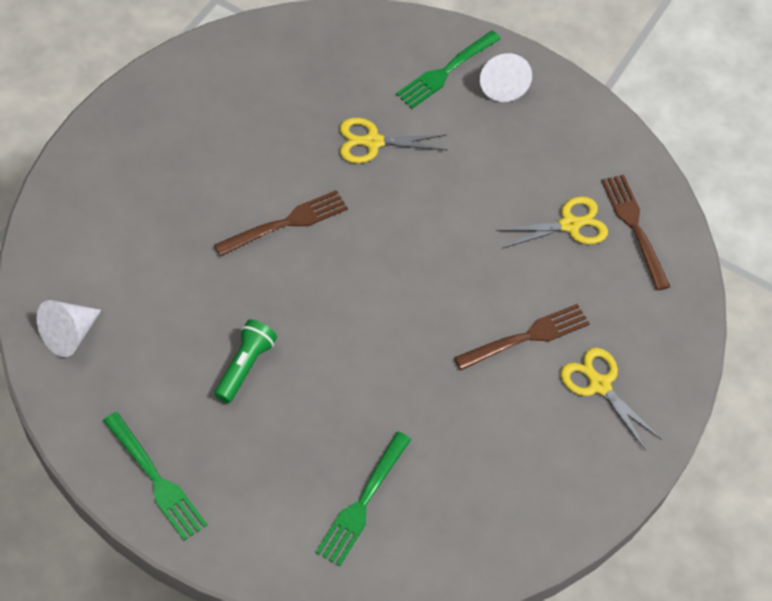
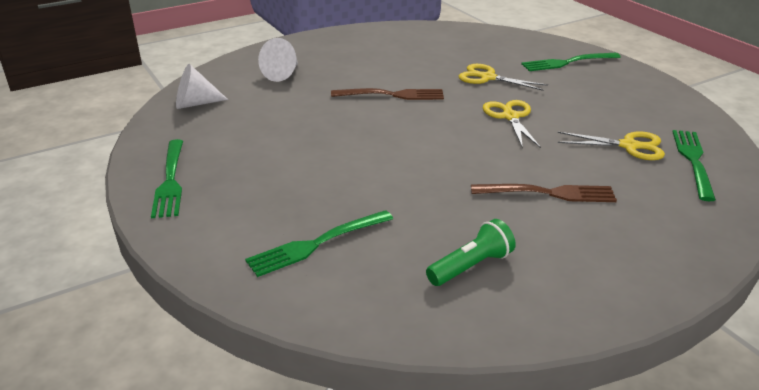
camera: 35 degrees right, 25 degrees down
green flashlight [214,320,277,403] -> green flashlight moved to [426,219,516,286]
white cone [480,53,532,102] -> white cone moved to [258,38,298,82]
yellow scissors [561,348,662,450] -> yellow scissors moved to [483,100,541,148]
brown fork [601,175,671,291] -> green fork [672,130,716,201]

